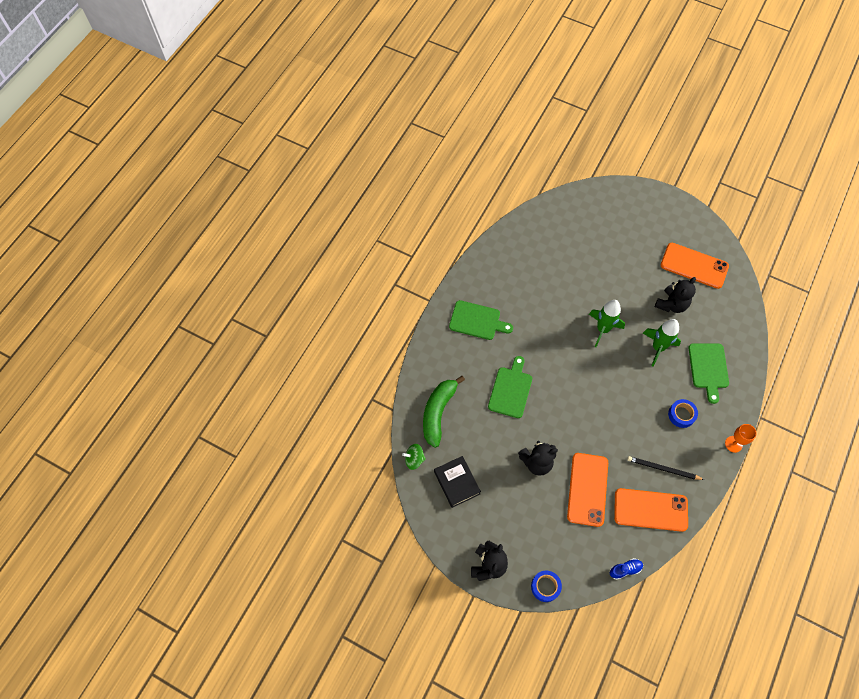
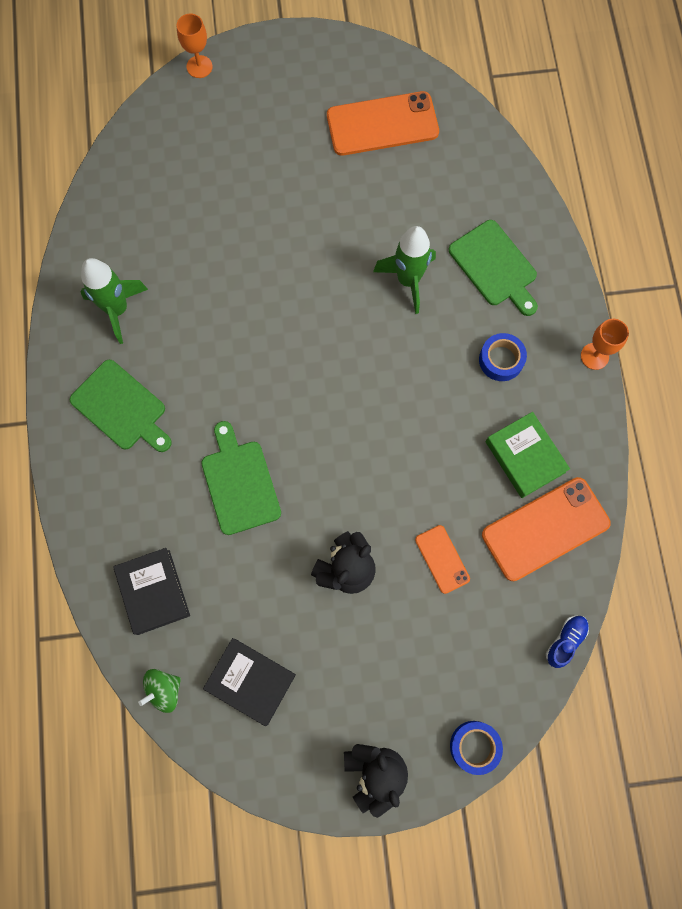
camera: 35 degrees left, 10 degrees up
green banana [423,376,465,448] -> black book [113,548,190,635]
green cutting board [449,300,513,340] -> green cutting board turned 60 degrees clockwise [70,360,172,452]
orange phone [567,453,608,527] -> orange phone [415,525,470,594], size x0.53
green rocket [589,300,625,347] -> green rocket moved to [80,258,148,344]
black pencil [627,456,704,480] -> green book [485,412,570,498]
black teddy bear [655,277,696,313] -> none
none -> orange goblet [177,14,213,78]

